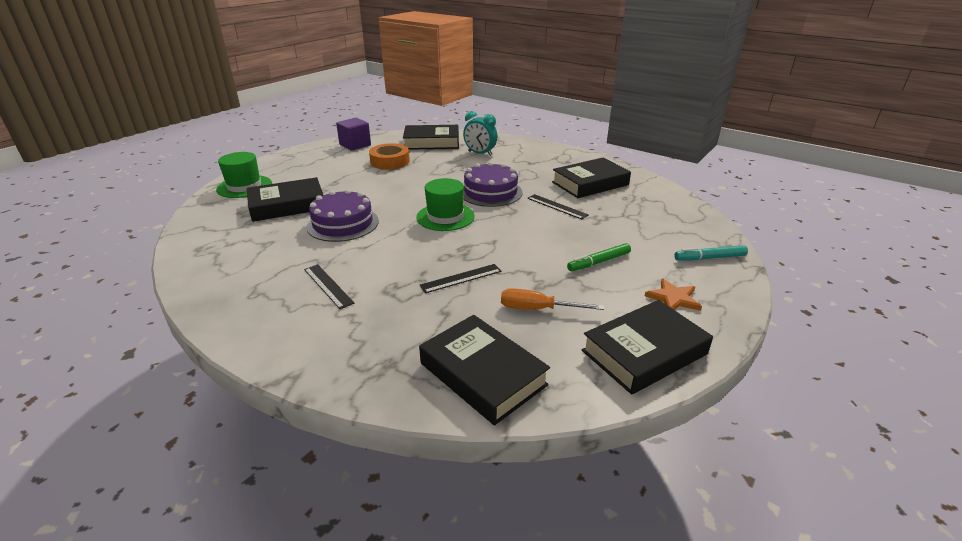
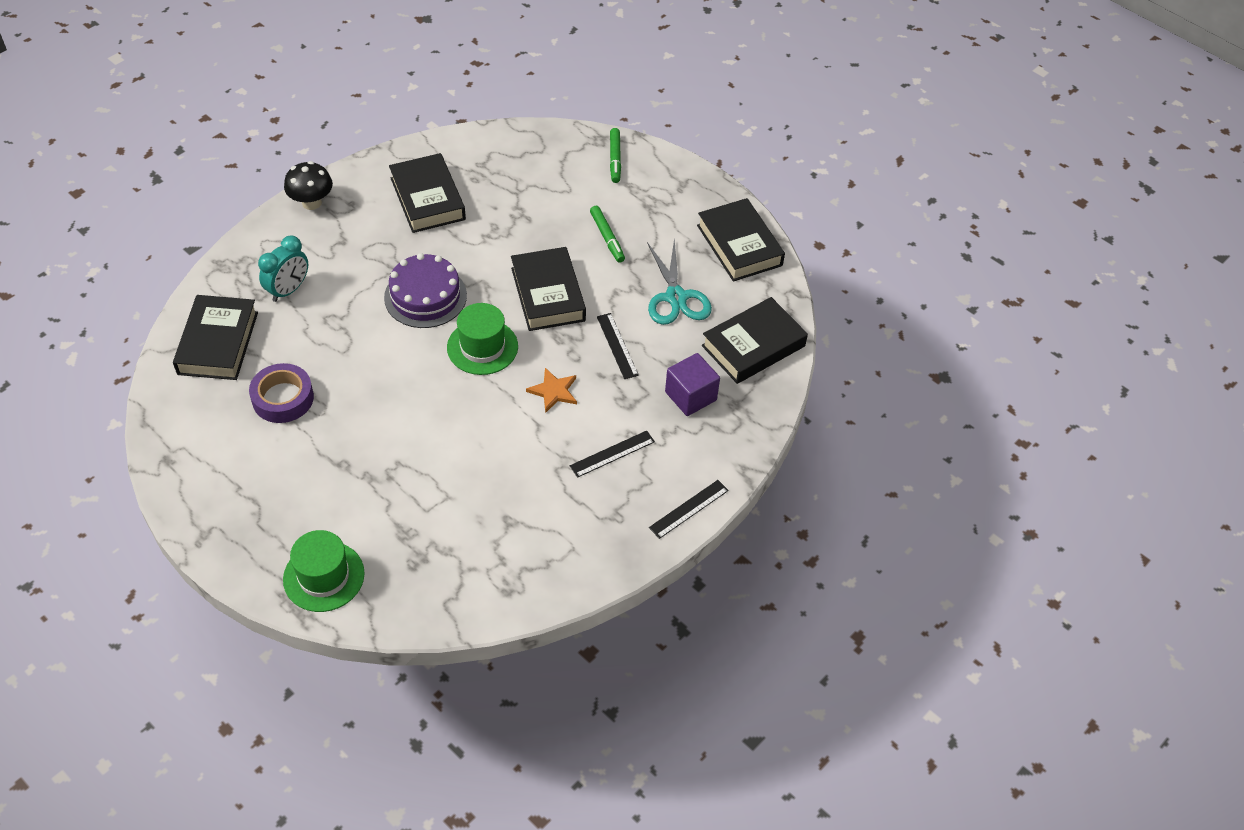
camera: 85 degrees left, 20 degrees up
black book [247,177,323,222] -> black book moved to [511,247,586,331]
purple cake [306,189,379,242] -> none
purple cube [336,118,371,151] -> purple cube moved to [665,353,720,416]
orange tape [369,143,410,170] -> purple tape [249,363,314,423]
orange screwdriver [501,288,604,310] -> turquoise scissors [647,239,712,325]
black ruler [527,194,589,219] -> black ruler moved to [649,480,729,539]
orange star [645,278,702,311] -> orange star moved to [526,368,577,413]
turquoise marker [674,245,748,260] -> green marker [610,128,621,183]
none -> black mushroom [284,161,333,210]

